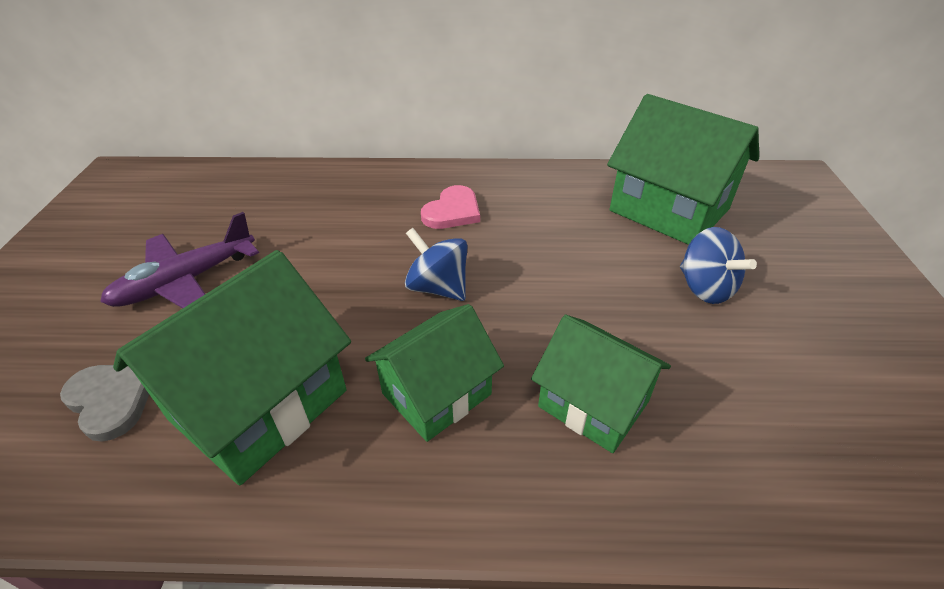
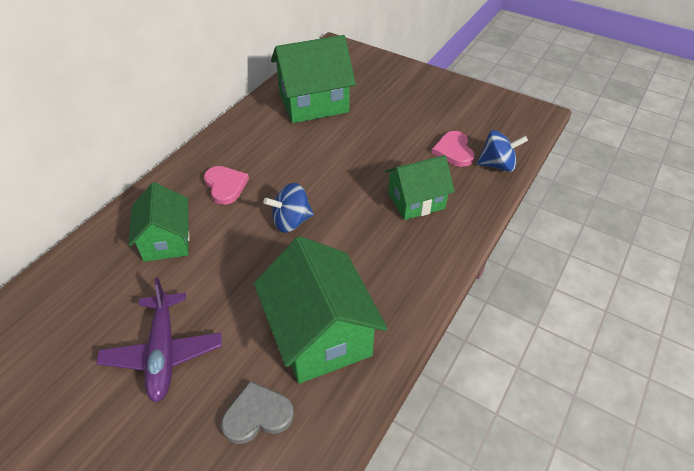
camera: 60 degrees left, 5 degrees up
green house [365,304,504,442] -> green house moved to [128,182,190,262]
blue spinning top [680,227,757,304] -> blue spinning top moved to [477,130,528,172]
none -> pink heart [432,131,475,167]

